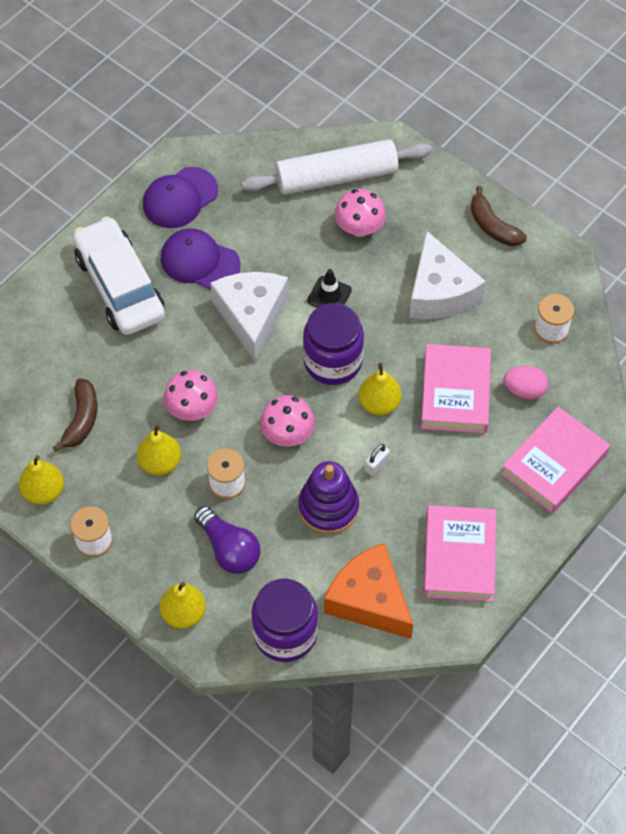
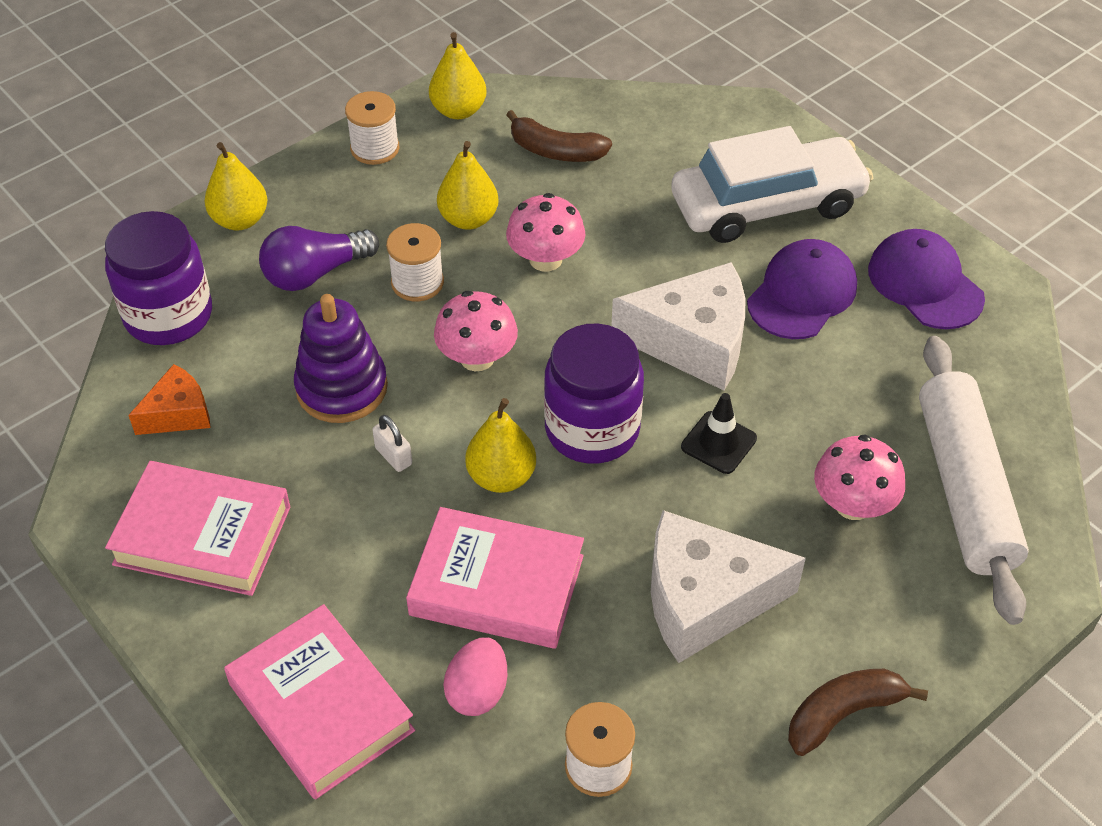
camera: 100 degrees right, 10 degrees down
orange cheese [324,543,413,639] -> orange cheese [128,364,211,435], size x0.55

